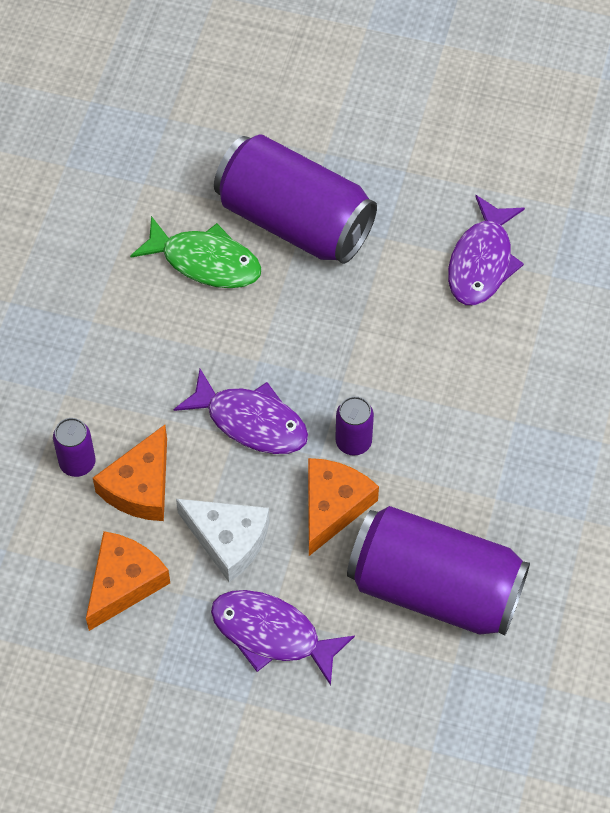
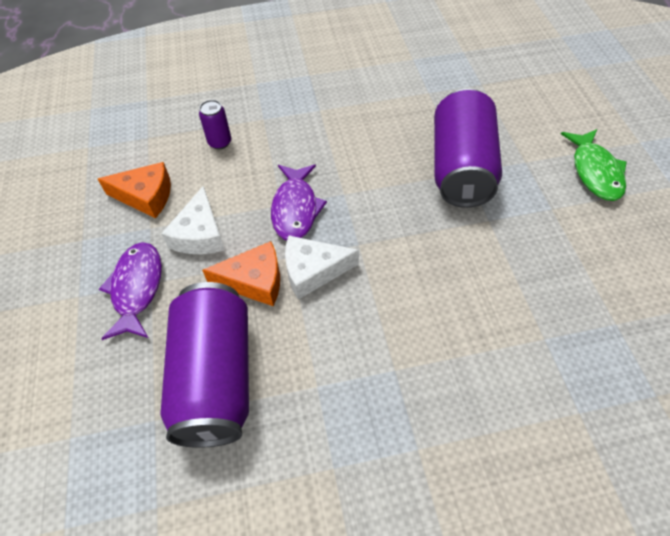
camera: 65 degrees right, 5 degrees down
orange cheese [93,425,167,521] -> none
green fish [130,216,262,288] -> green fish moved to [561,129,627,201]
purple can [335,396,374,455] -> white cheese [285,235,359,299]
purple fish [448,195,525,305] -> none

